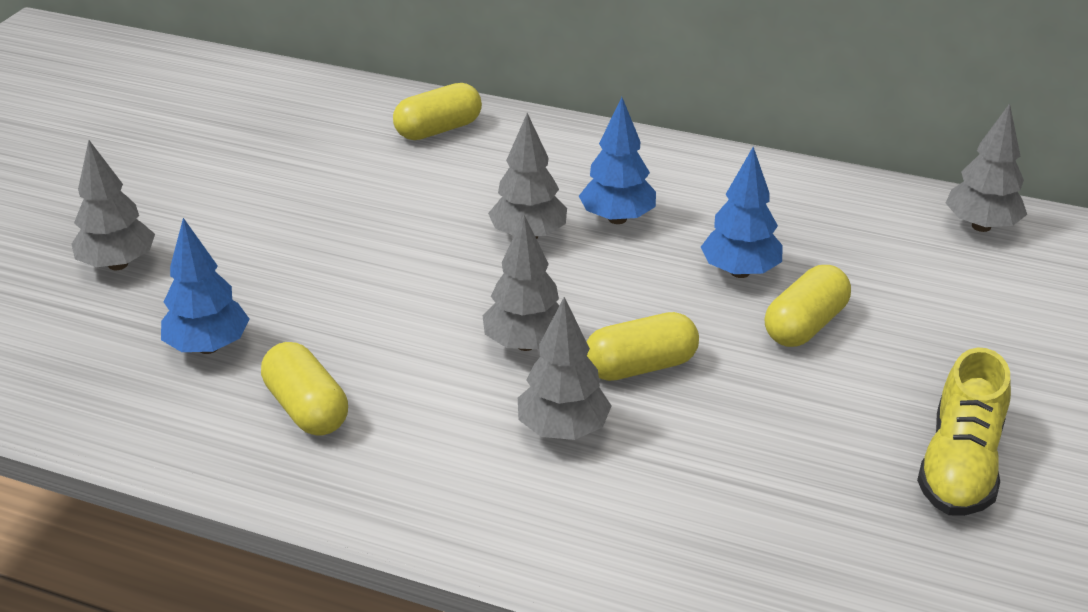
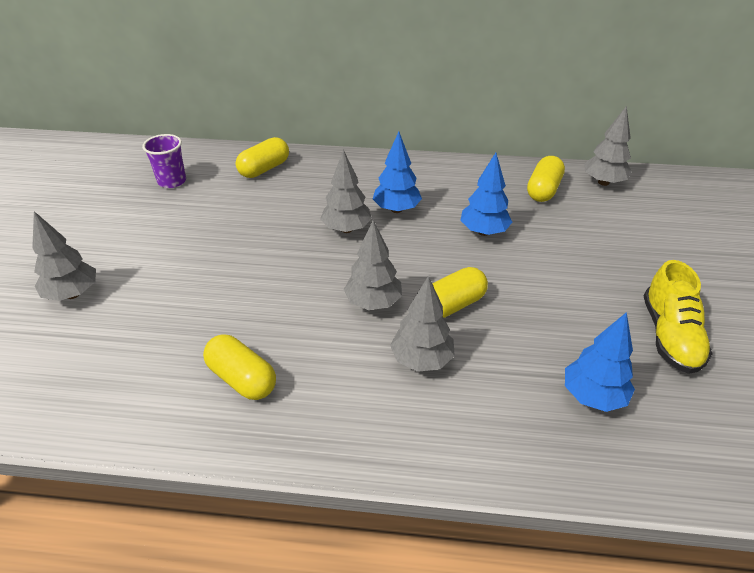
camera: 15 degrees left, 5 degrees up
blue tree [161,218,250,354] -> blue tree moved to [565,312,635,412]
yellow capsule [765,265,851,347] -> yellow capsule moved to [527,156,565,202]
none -> purple cup [142,134,186,188]

